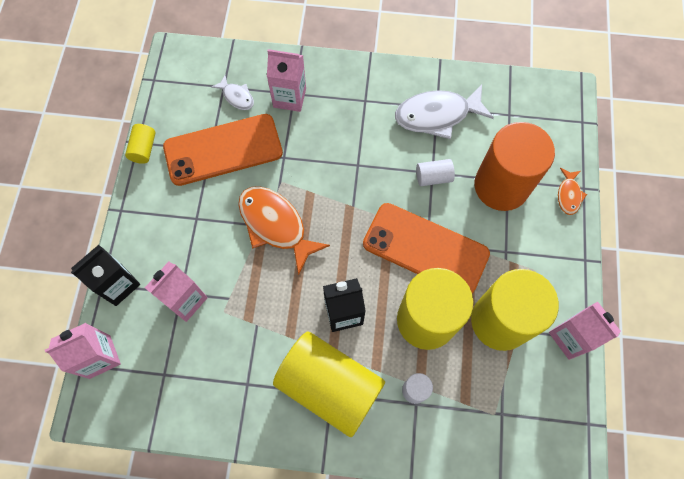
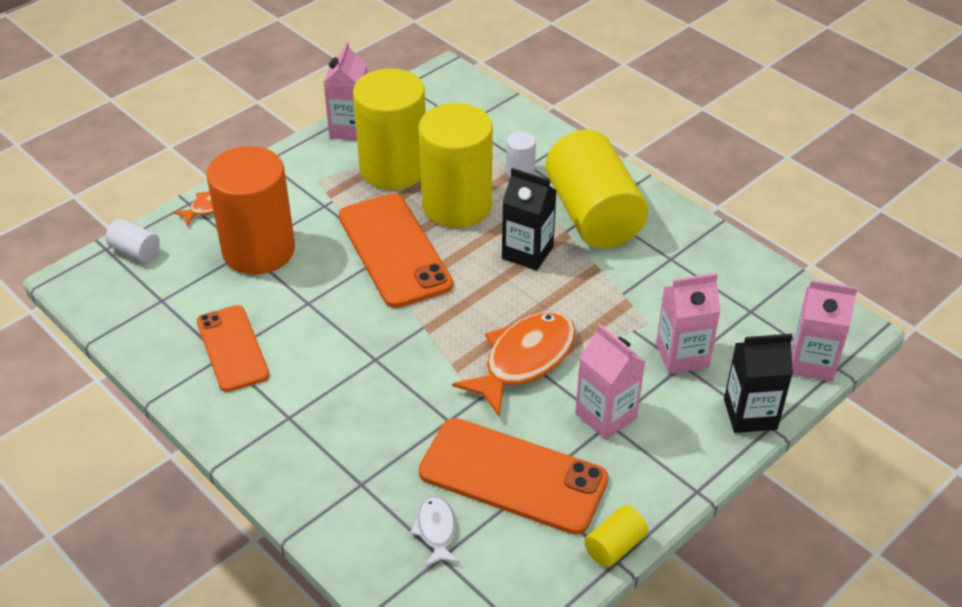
camera: 140 degrees left, 25 degrees down
orange fish [238,186,330,275] -> orange fish turned 135 degrees counterclockwise [452,312,576,416]
pink carton [267,49,306,112] -> pink carton moved to [575,324,645,439]
white fish [395,85,494,139] -> orange phone [197,305,269,392]
white cylinder [416,159,455,186] -> white cylinder moved to [106,219,160,262]

